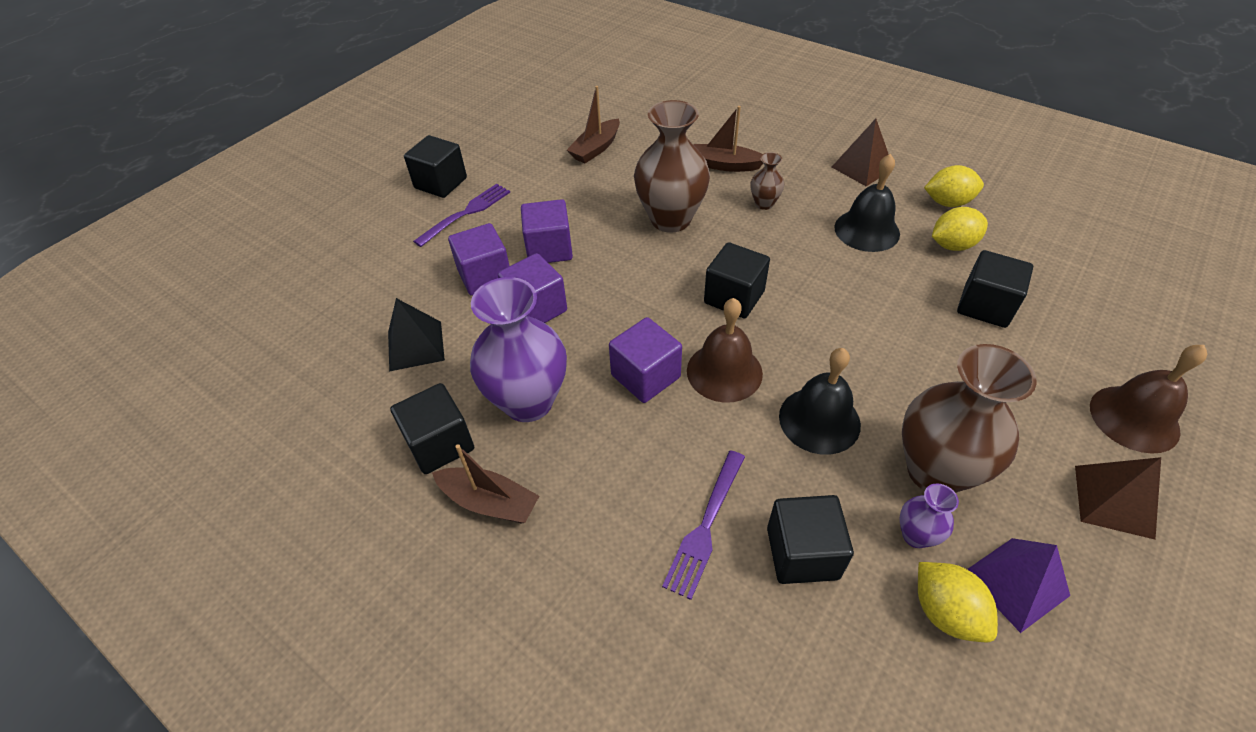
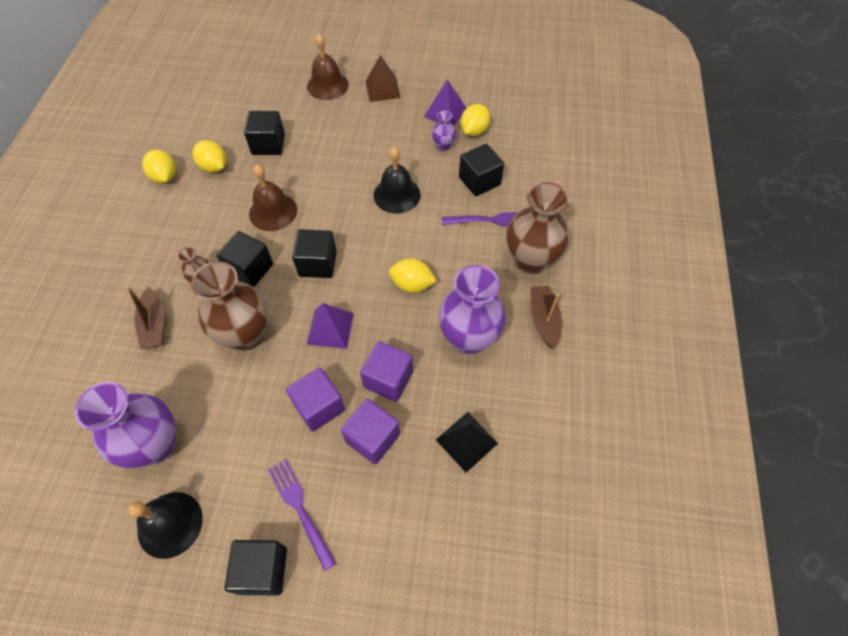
camera: 120 degrees left, 10 degrees up
black cube [390,383,474,474] -> black cube moved to [217,231,273,287]
purple fork [413,184,510,247] -> purple fork turned 45 degrees clockwise [268,459,337,571]
brown boat [567,86,620,163] -> purple vase [75,382,175,468]
purple cube [609,317,682,403] -> yellow lemon [389,258,436,293]
brown bell [687,298,763,403] -> brown bell moved to [249,164,297,231]
brown pyramid [832,119,889,187] -> none
black bell [834,154,900,252] -> black bell moved to [128,492,203,559]
brown vase [902,344,1037,493] -> brown vase moved to [507,182,569,274]
none -> purple pyramid [307,303,354,349]

